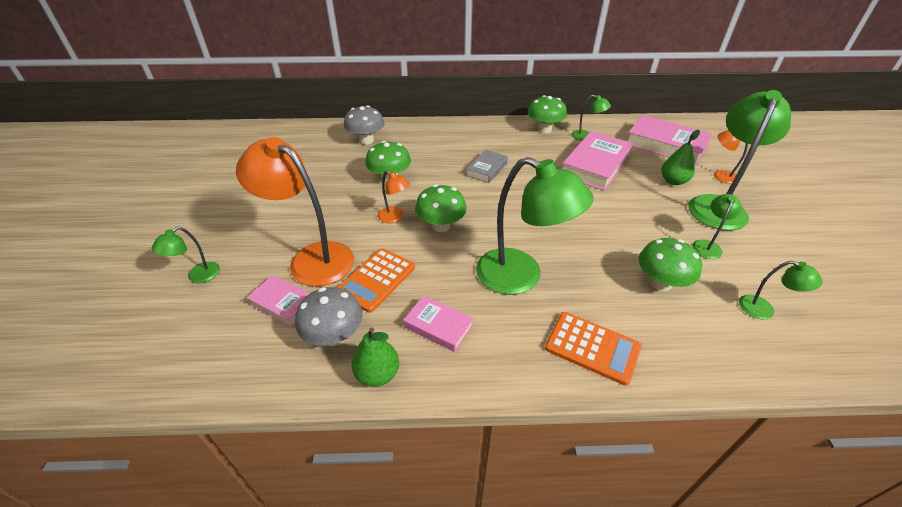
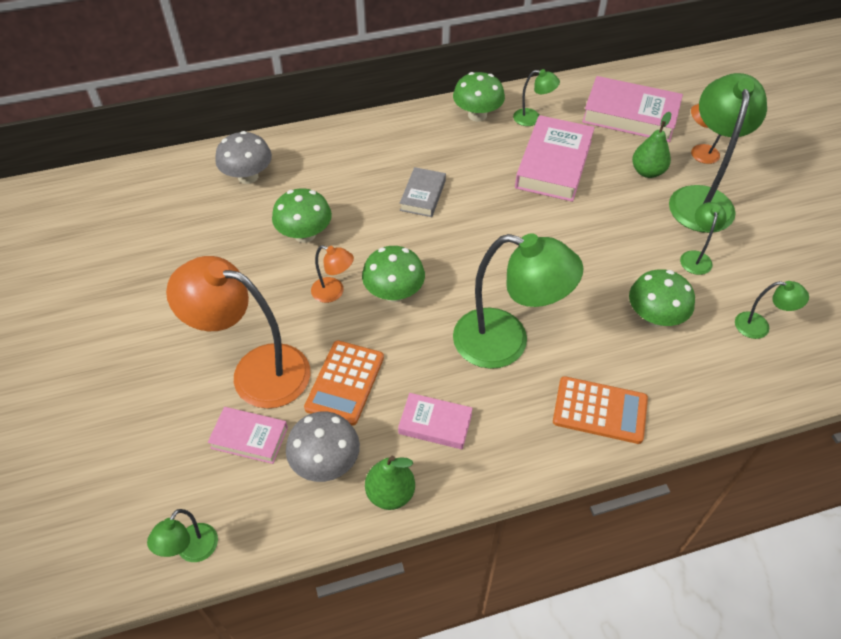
camera: 15 degrees left, 10 degrees up
green lamp [151,227,220,283] -> green lamp moved to [147,509,218,562]

